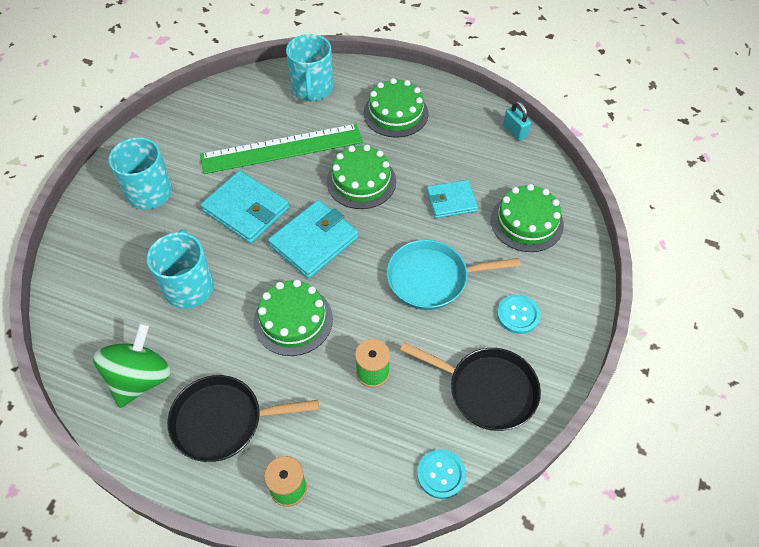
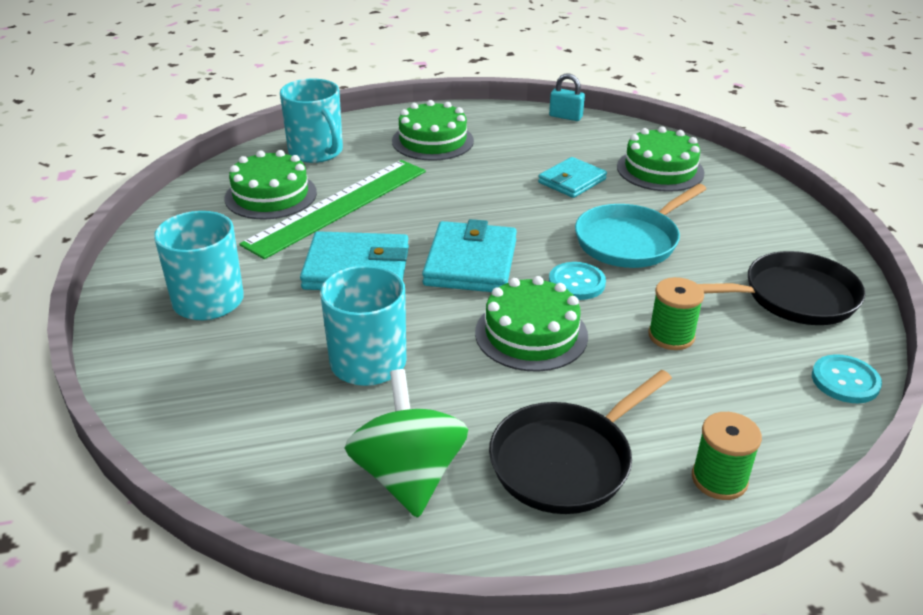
camera: 35 degrees left, 20 degrees down
green cake [327,145,396,209] -> green cake moved to [224,150,317,219]
turquoise button [497,294,541,334] -> turquoise button moved to [549,262,606,300]

